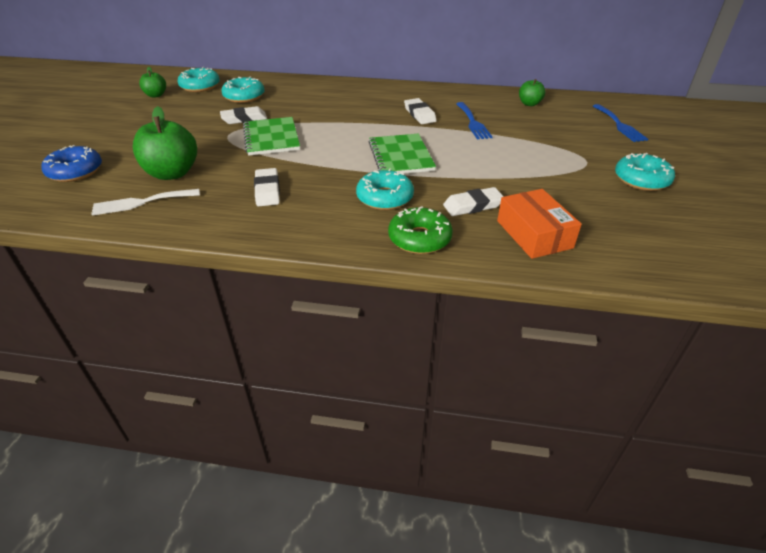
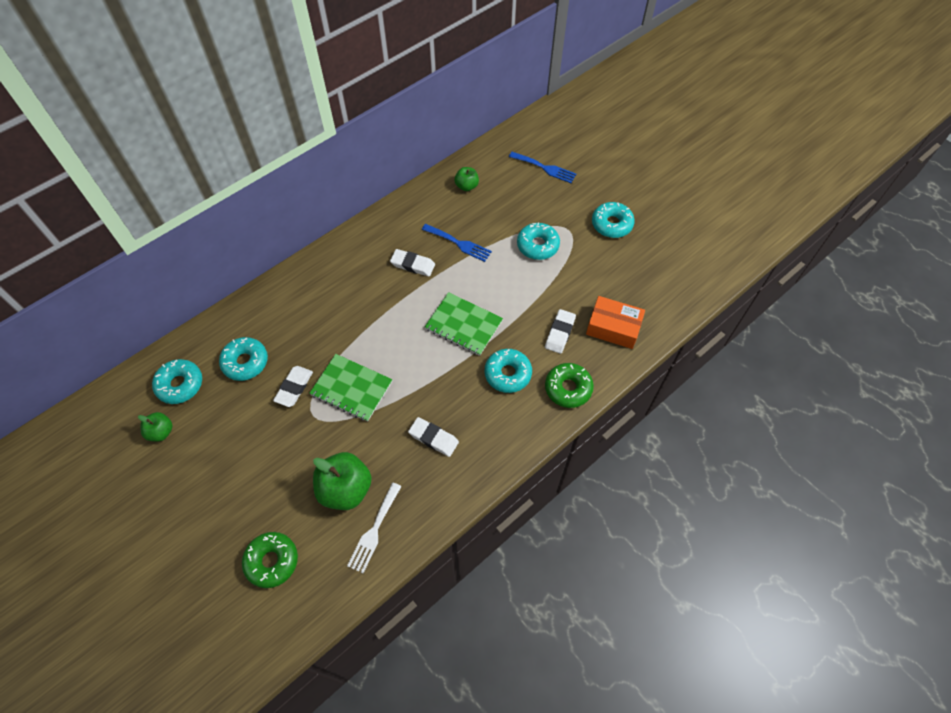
camera: 50 degrees left, 20 degrees up
blue donut [41,145,102,182] -> green donut [242,532,298,588]
none -> turquoise donut [517,223,560,260]

